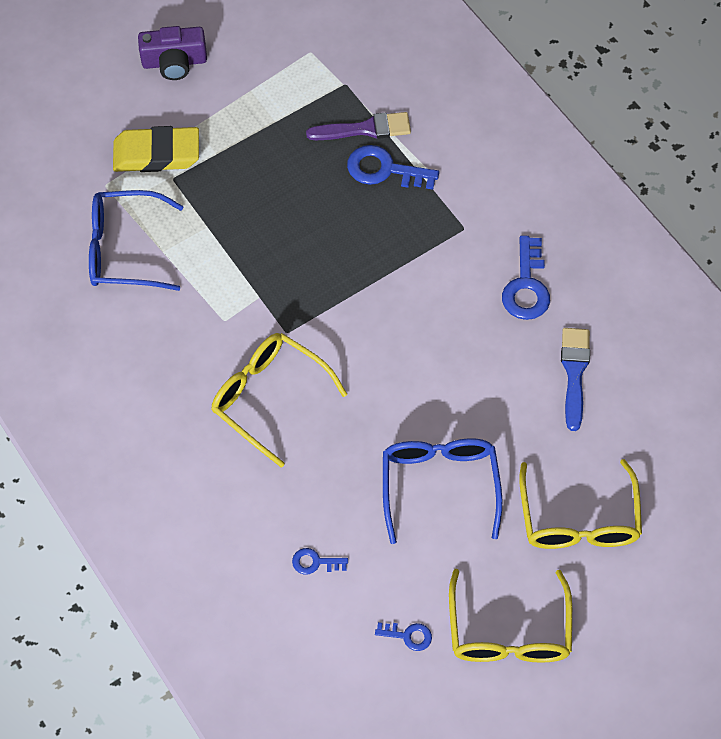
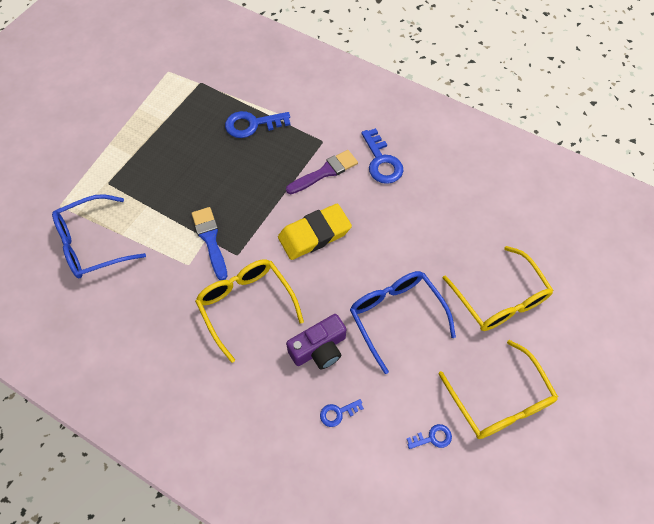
camera: 25 degrees left, 0 degrees up
yellow eraser [113,126,199,172] -> yellow eraser moved to [278,204,352,260]
purple camera [138,26,207,80] -> purple camera moved to [286,314,346,369]
yellow glasses [211,333,347,468] -> yellow glasses turned 45 degrees clockwise [195,259,304,363]
purple brush [306,112,411,140] -> purple brush moved to [286,150,358,194]
blue brush [561,328,590,431] -> blue brush moved to [192,207,227,280]

